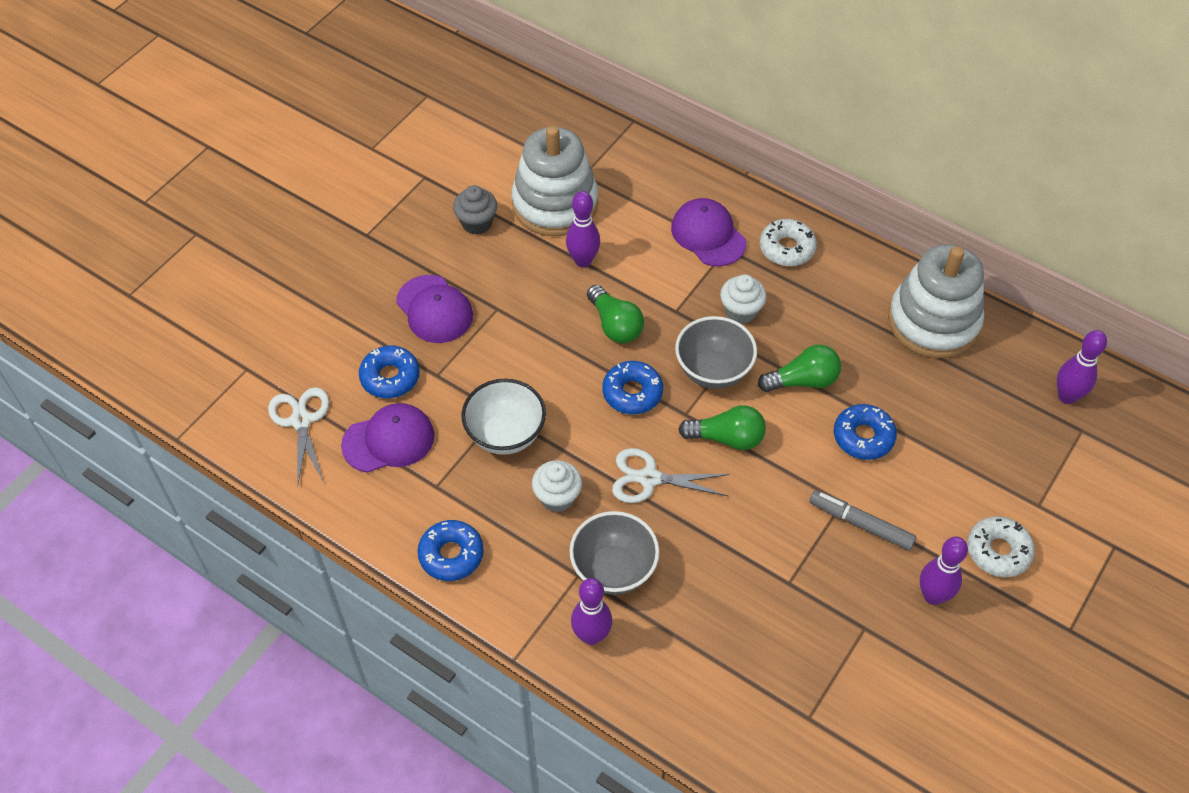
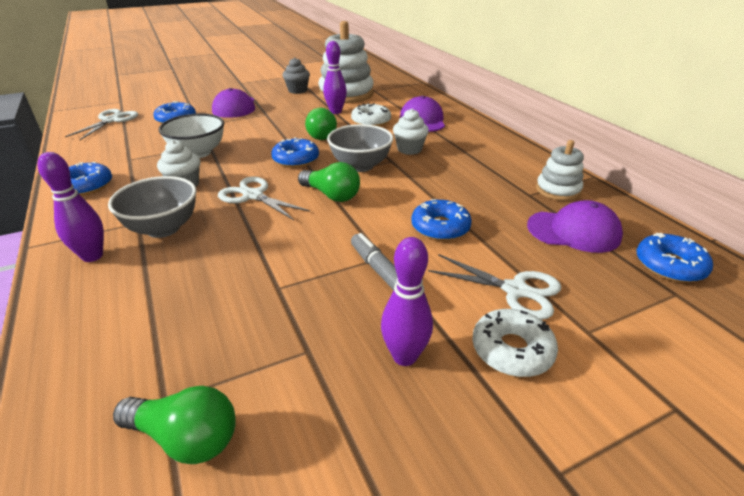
camera: 30 degrees right, 20 degrees down
purple cap [341,403,435,473] -> purple cap moved to [527,200,623,253]
green light bulb [758,345,841,392] -> green light bulb moved to [113,386,236,464]
white donut [760,219,817,266] -> white donut moved to [351,103,391,126]
white stacking toy [888,244,984,358] -> white stacking toy [536,140,584,201], size x0.53
purple bowling pin [1057,330,1107,404] -> blue donut [637,233,713,283]
none -> white scissors [428,254,561,320]

